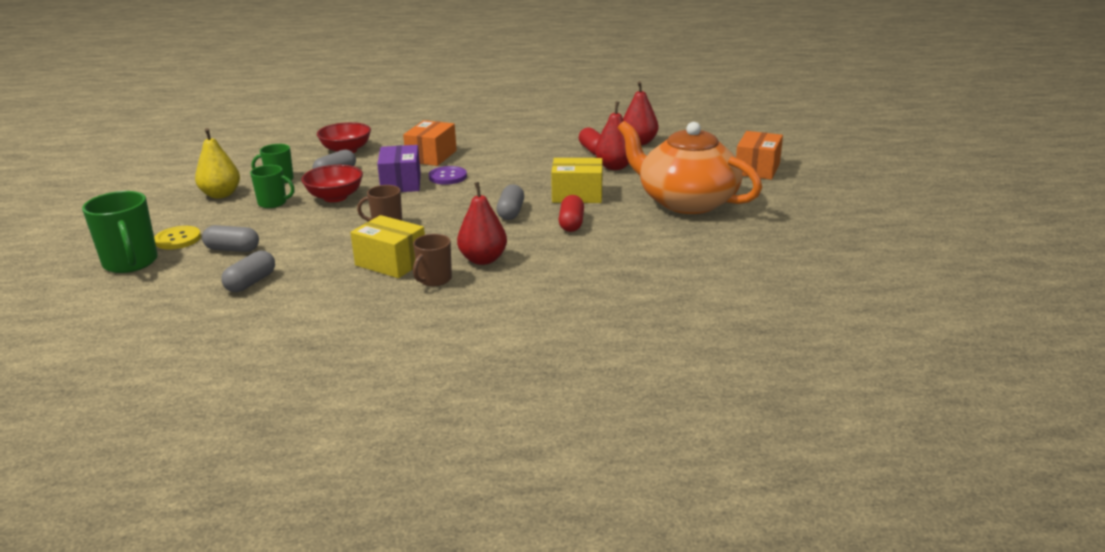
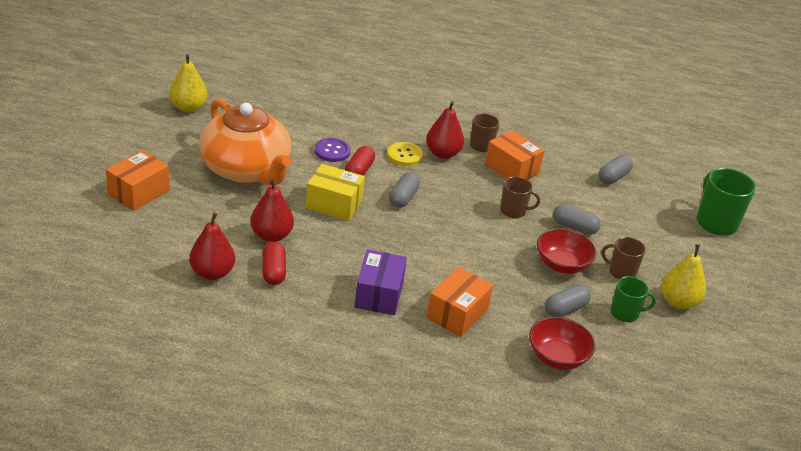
camera: 170 degrees left, 10 degrees up
yellow button [154,226,201,249] -> yellow button moved to [387,142,423,166]
grey capsule [202,225,259,252] -> grey capsule moved to [553,204,601,235]
green mug [250,165,295,208] -> brown mug [601,237,646,279]
yellow box [350,215,425,278] -> orange box [485,130,544,180]
purple box [377,145,421,192] -> purple box moved to [354,250,407,315]
purple button [429,166,467,185] -> purple button moved to [315,138,351,162]
none -> yellow pear [169,54,208,112]

